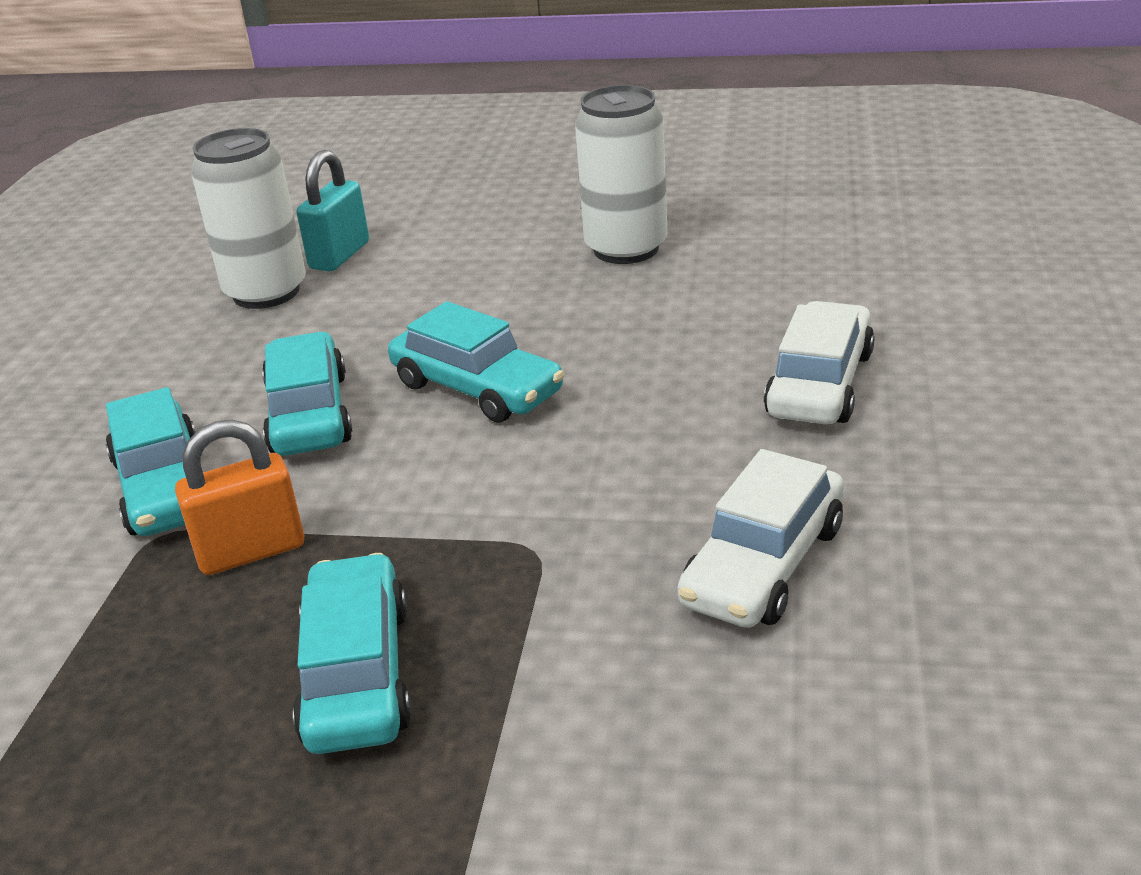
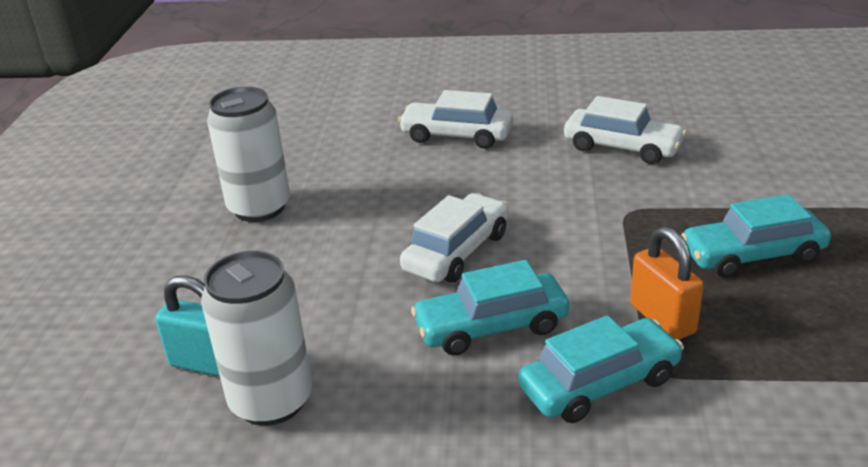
camera: 95 degrees left, 0 degrees up
turquoise car [388,301,564,423] -> white car [400,193,508,283]

